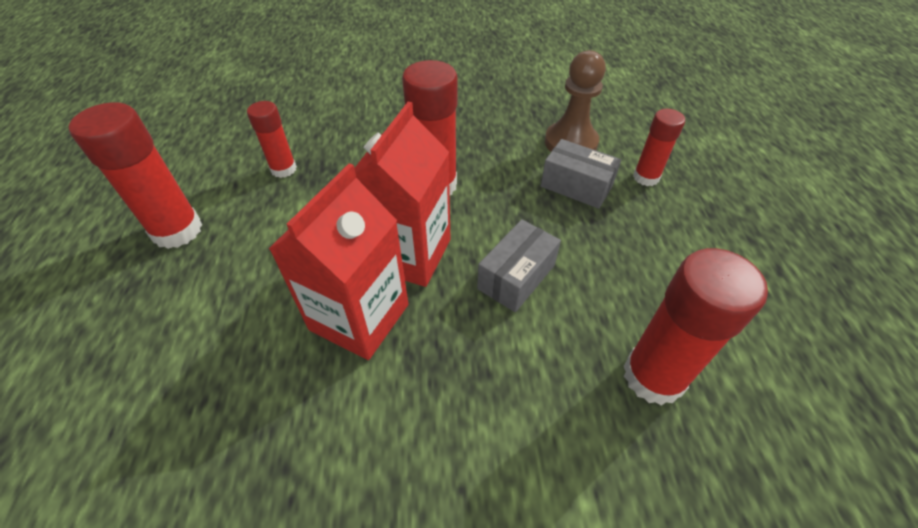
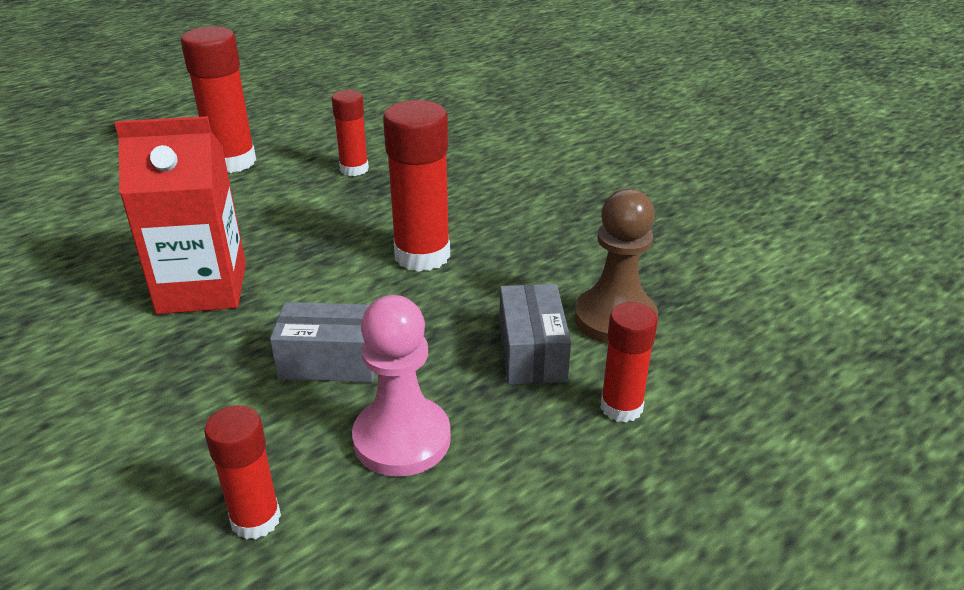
camera: 55 degrees right, 15 degrees down
red carton [354,102,450,287] -> none
red glue stick [624,248,768,406] -> red glue stick [204,405,281,540], size x0.60
none -> pink pawn [352,295,451,477]

